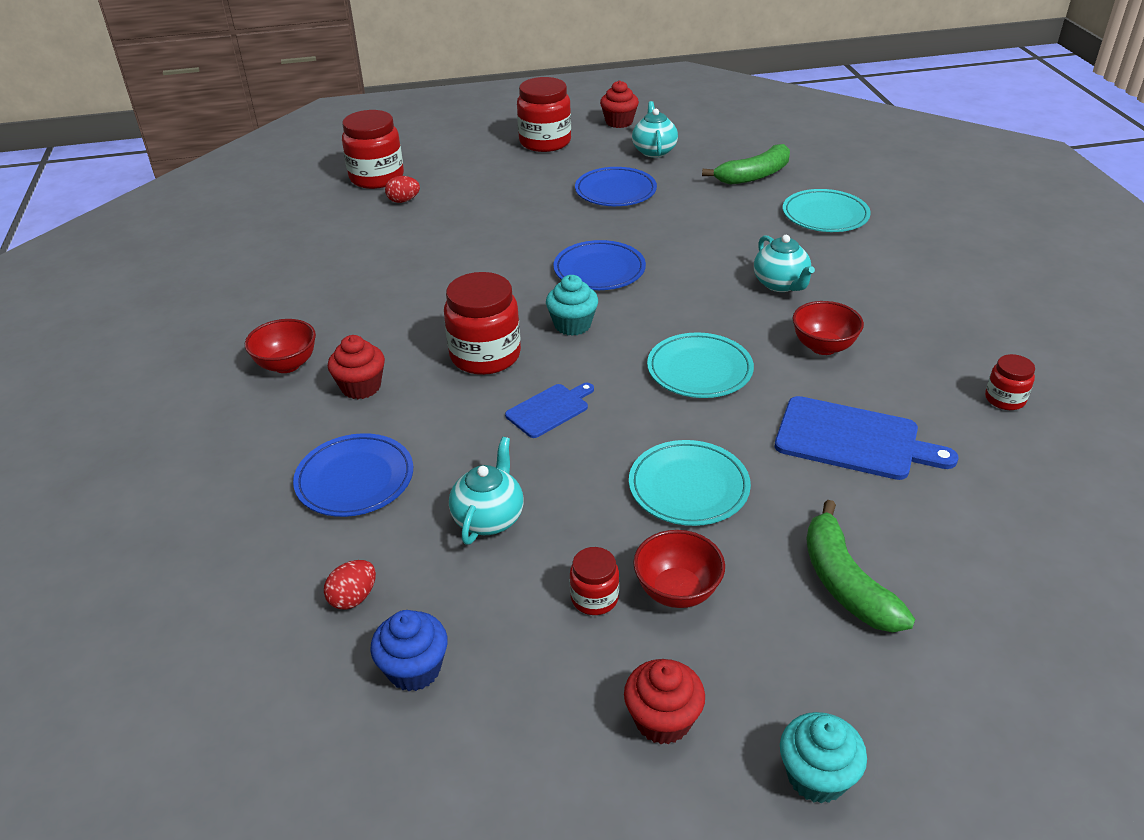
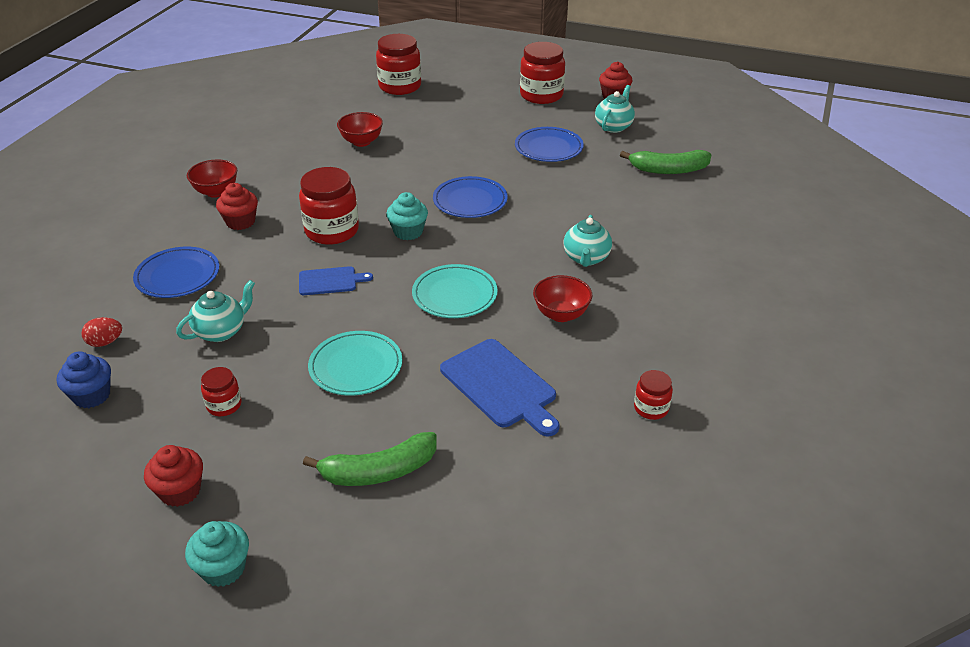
camera: 30 degrees right, 0 degrees up
red egg [385,176,420,203] -> none
red bowl [633,530,725,608] -> red bowl moved to [337,112,383,147]
turquoise plate [783,189,871,232] -> none
green banana [806,500,915,632] -> green banana turned 120 degrees counterclockwise [303,432,437,486]

